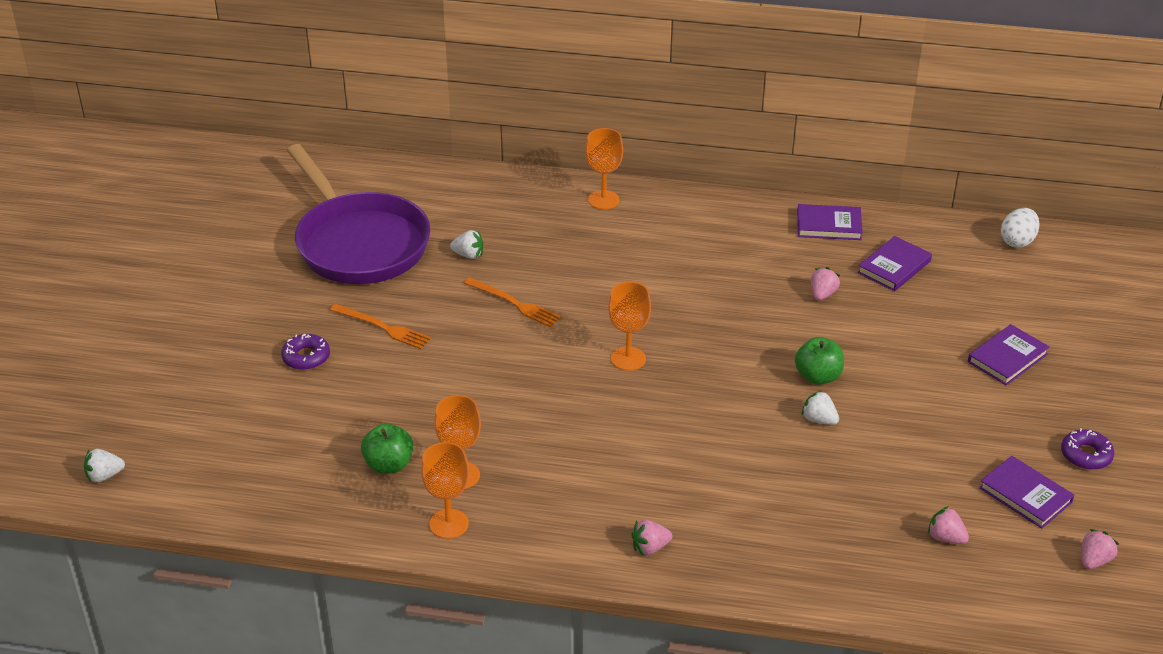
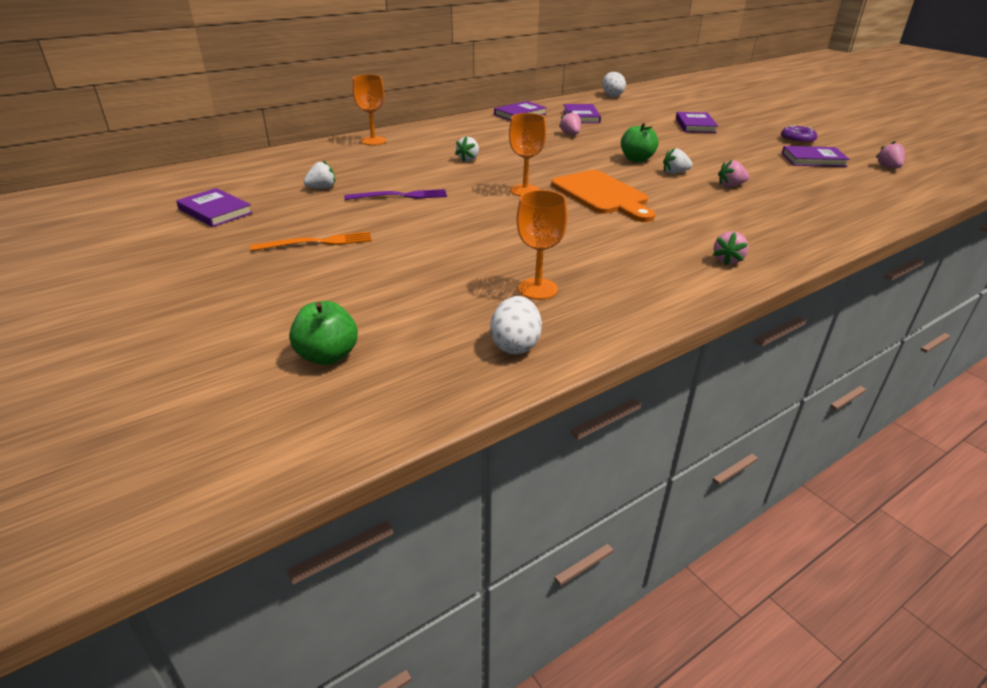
camera: 45 degrees left, 5 degrees down
white strawberry [84,449,125,483] -> white strawberry moved to [455,136,479,162]
purple donut [281,334,330,370] -> none
purple pan [287,144,431,284] -> purple book [176,188,253,227]
green apple [361,423,413,474] -> green apple moved to [289,301,358,365]
orange goblet [421,442,469,539] -> none
orange fork [464,277,561,327] -> purple fork [344,189,447,200]
pink strawberry [928,506,969,544] -> pink strawberry moved to [718,160,749,187]
none -> white egg [490,296,542,354]
none -> orange cutting board [551,170,655,222]

